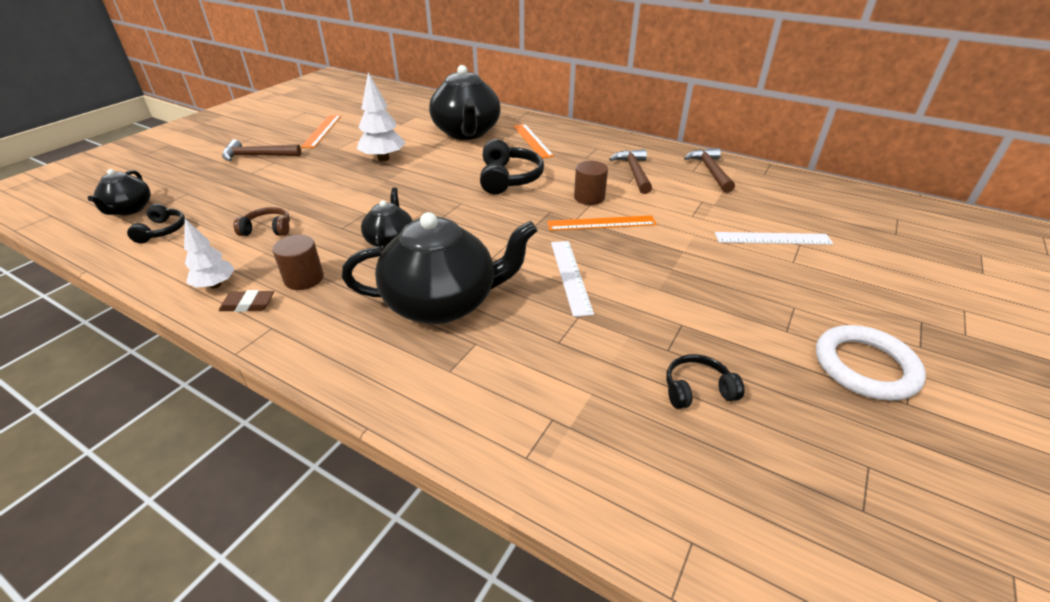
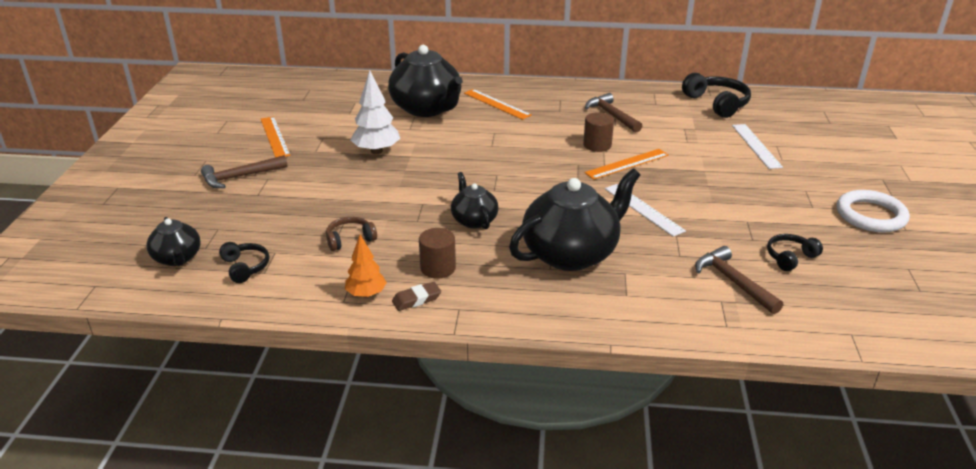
camera: 25 degrees left, 5 degrees down
white tree [184,219,235,289] -> orange tree [345,234,387,298]
black headphones [480,139,544,195] -> black headphones moved to [682,73,751,118]
brown hammer [684,148,735,193] -> brown hammer moved to [695,246,783,314]
white ruler [715,232,833,245] -> white ruler turned 75 degrees counterclockwise [732,124,783,169]

